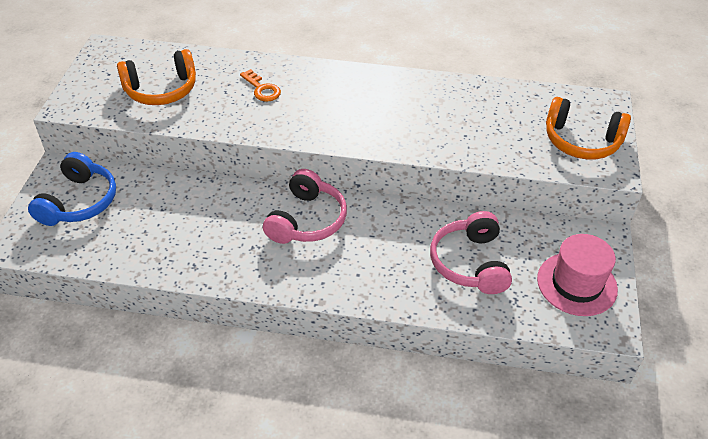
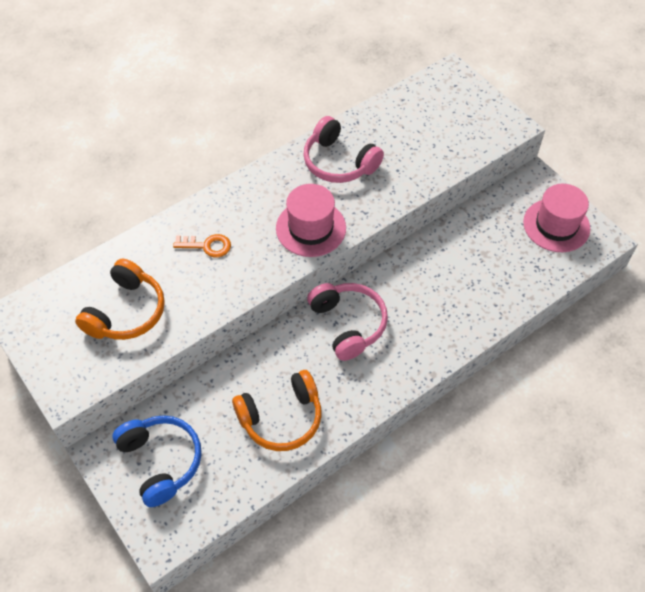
camera: 45 degrees left, 10 degrees up
pink headphones [430,211,512,294] -> pink headphones moved to [303,116,384,183]
orange headphones [546,97,631,159] -> orange headphones moved to [232,370,322,451]
none -> pink hat [276,184,346,257]

